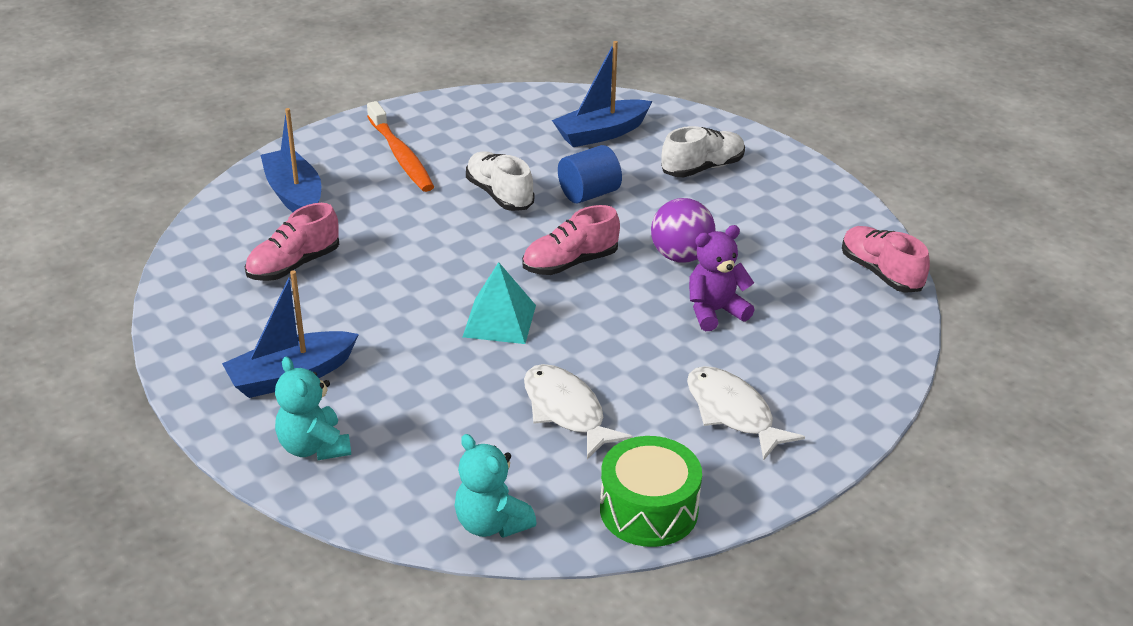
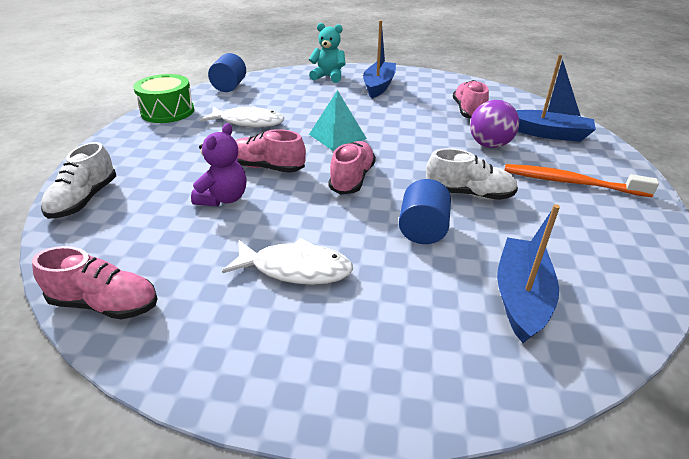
camera: 135 degrees right, 0 degrees up
turquoise teddy bear [454,434,537,538] -> blue cylinder [208,53,246,92]
purple ball [651,198,716,263] -> purple ball moved to [470,100,519,148]
white shoe [661,126,745,178] -> white shoe moved to [41,142,116,219]
white fish [687,366,805,461] -> white fish moved to [222,238,353,285]
none -> pink shoe [235,129,306,173]

